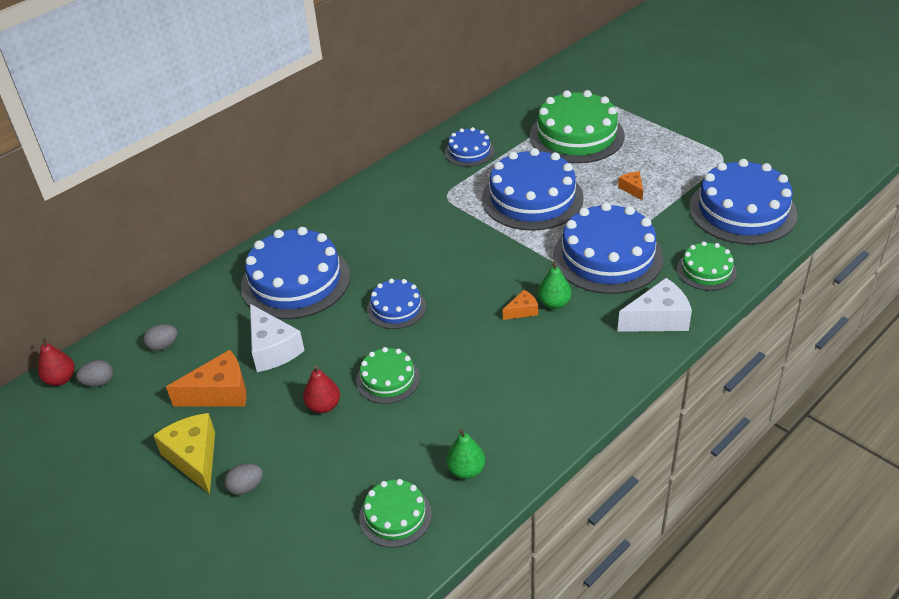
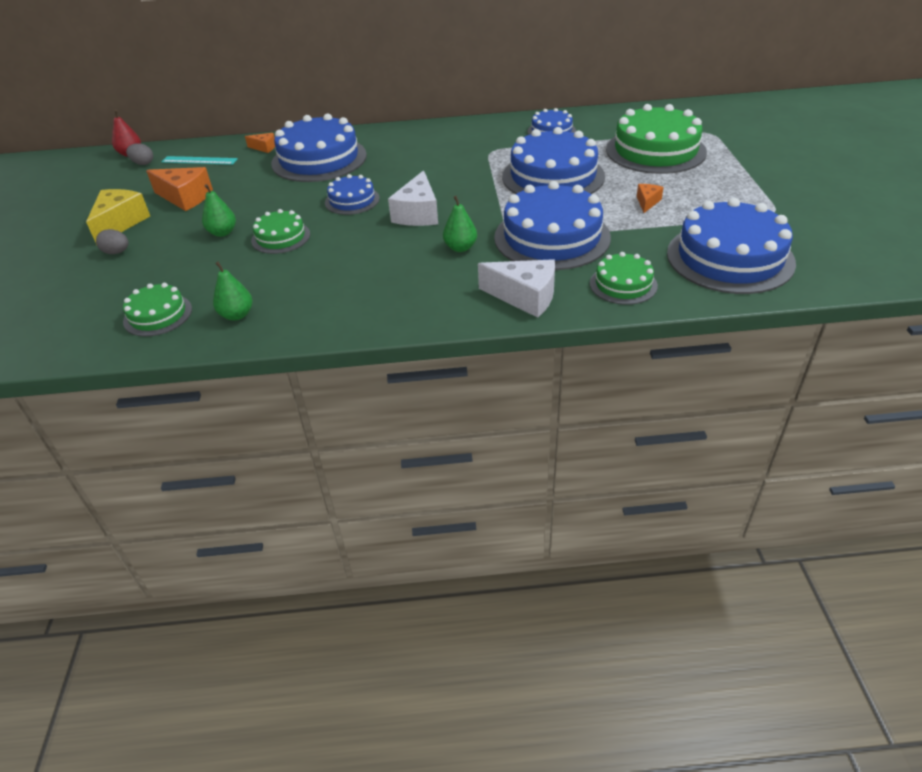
camera: 40 degrees right, 0 degrees up
grey egg [143,324,178,351] -> turquoise ruler [162,156,238,165]
white cheese [250,304,305,372] -> white cheese moved to [388,170,438,226]
red pear [303,365,340,413] -> green pear [202,184,236,237]
orange cheese [503,290,538,320] -> orange cheese moved to [245,133,275,153]

